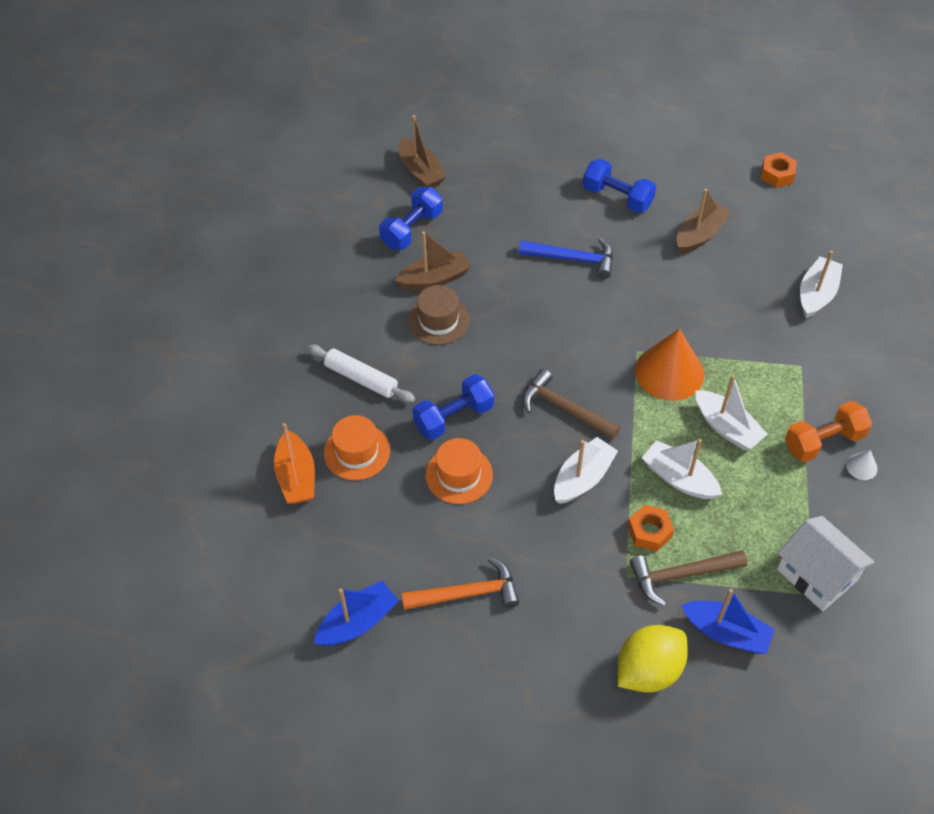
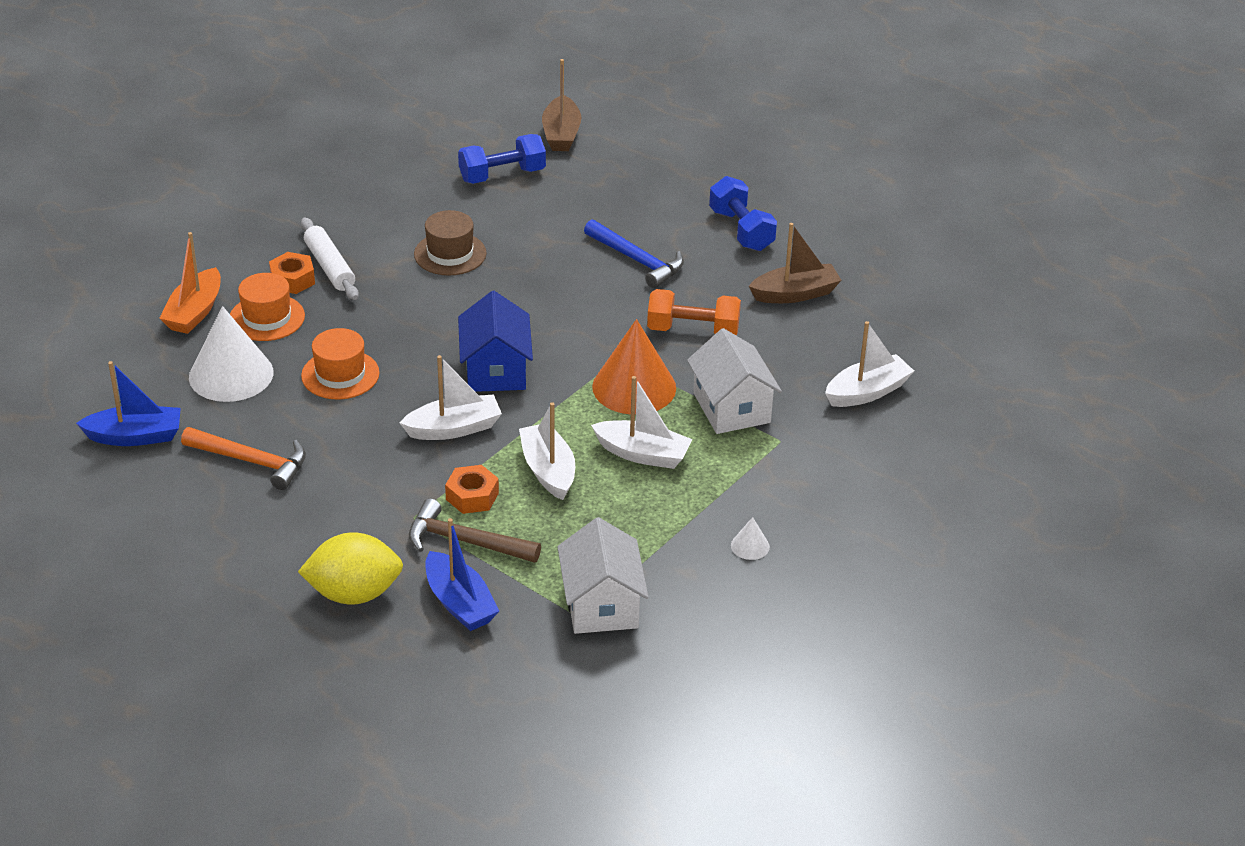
camera: 30 degrees right, 15 degrees down
brown boat [395,231,471,290] -> none
blue dumbbell [413,374,494,440] -> none
brown hammer [522,369,620,440] -> blue house [458,291,533,392]
white boat [695,375,768,451] -> white boat turned 60 degrees counterclockwise [591,376,692,469]
orange nut [761,152,797,188] -> orange nut moved to [269,252,315,294]
orange dumbbell [785,401,872,462] -> orange dumbbell moved to [647,289,741,335]
none -> white cone [189,306,274,402]
none -> white house [687,328,782,434]

